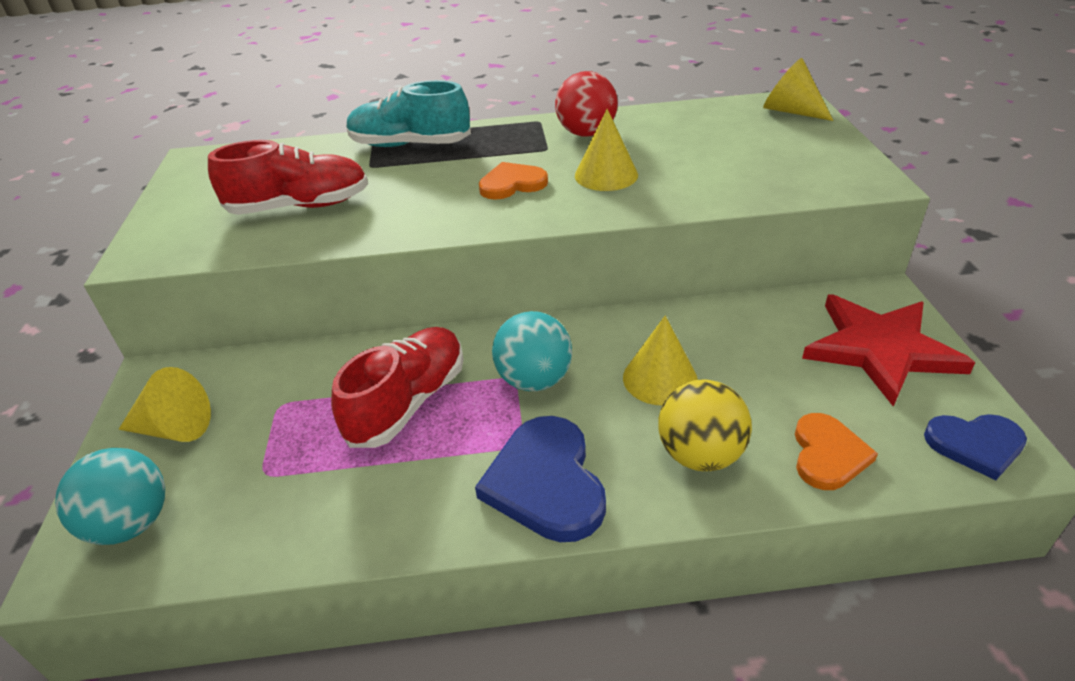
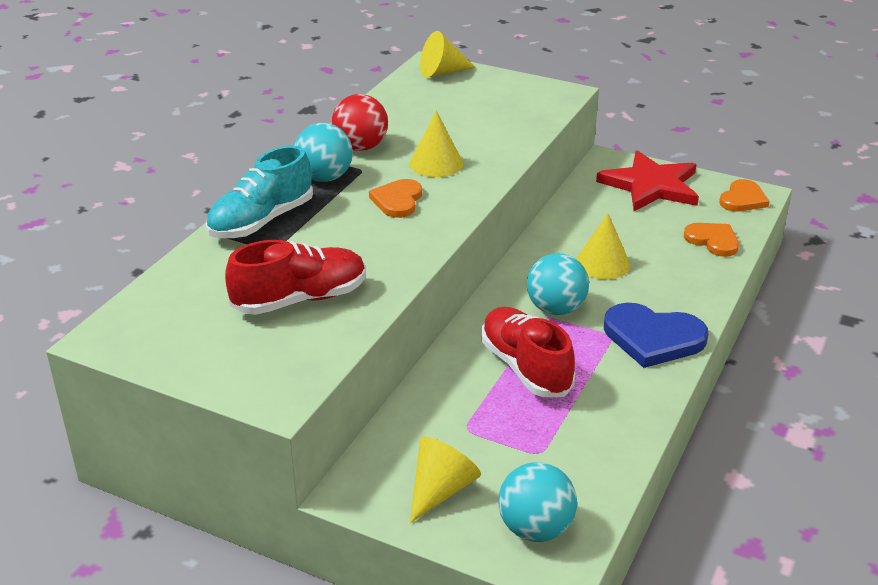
camera: 60 degrees left, 5 degrees down
red shoe [208,140,368,215] -> red shoe turned 45 degrees clockwise [225,240,366,315]
yellow ball [658,379,752,471] -> none
blue heart [924,414,1027,480] -> orange heart [719,179,770,211]
none -> turquoise ball [294,123,353,182]

